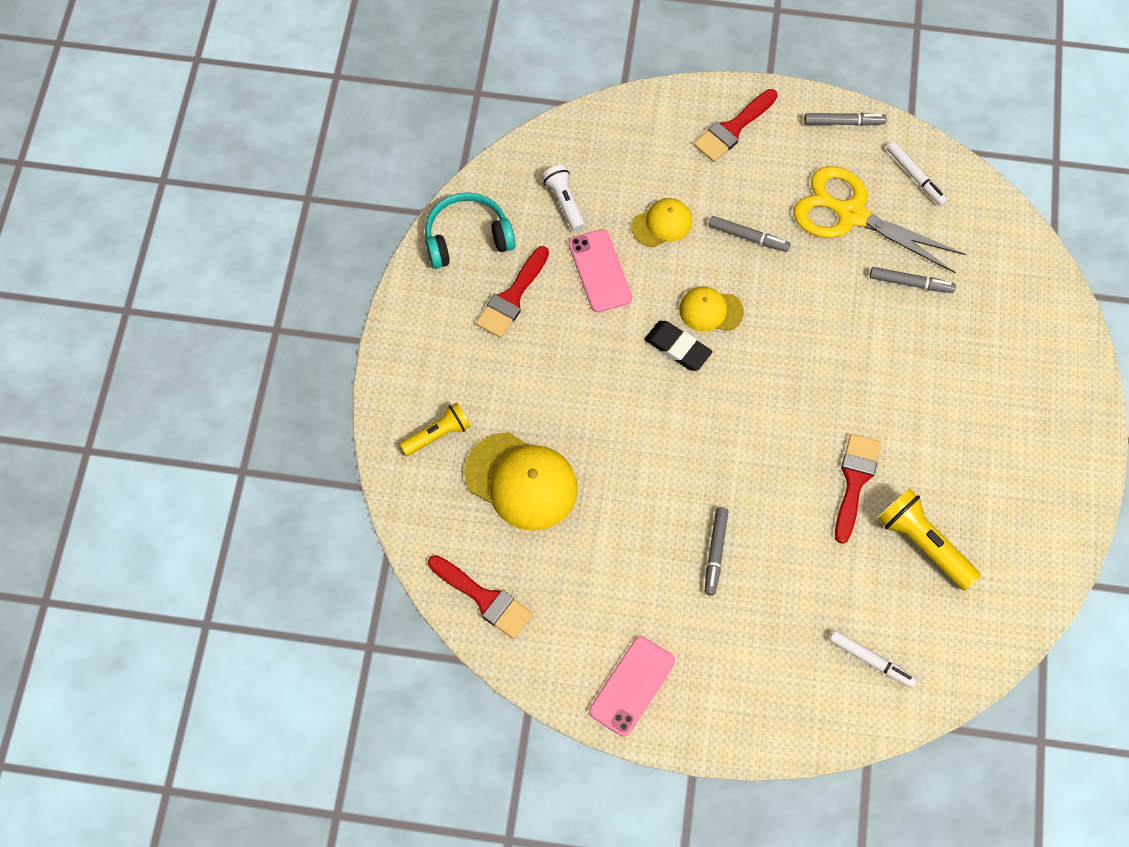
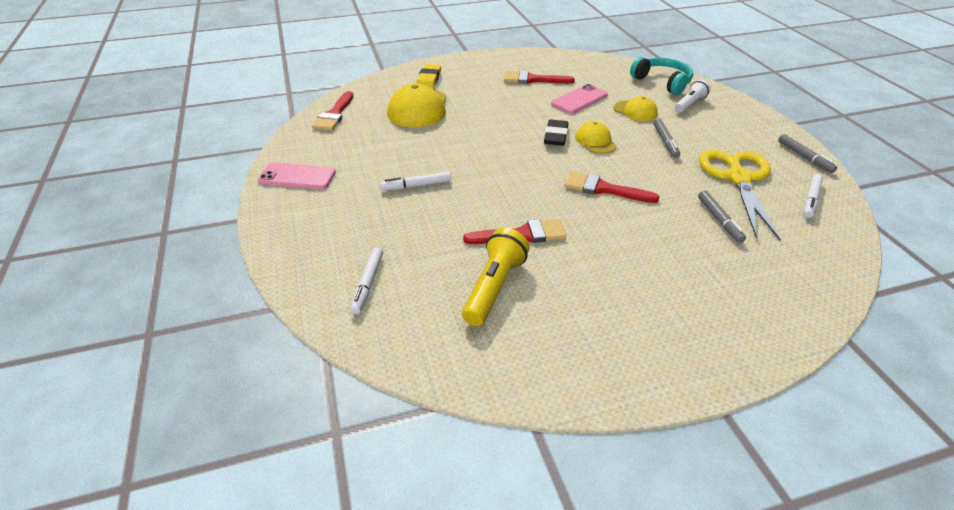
camera: 65 degrees right, 25 degrees down
yellow flashlight [400,403,471,456] -> yellow eraser [416,64,441,89]
turquoise headphones [425,192,516,269] -> turquoise headphones moved to [630,57,693,95]
white flashlight [542,165,585,231] -> white flashlight moved to [675,80,710,113]
red brush [693,89,778,162] -> red brush moved to [565,172,660,203]
grey marker [705,507,729,596] -> white marker [380,171,451,190]

